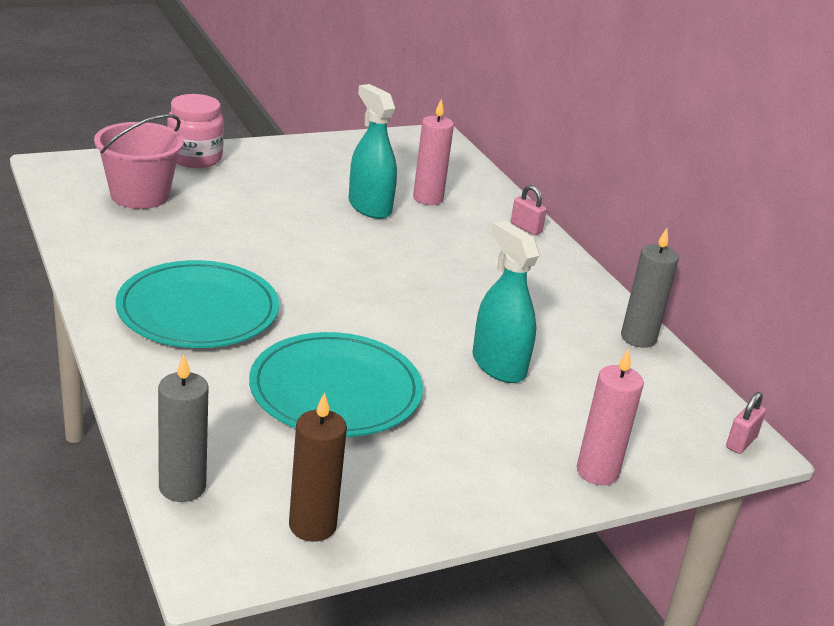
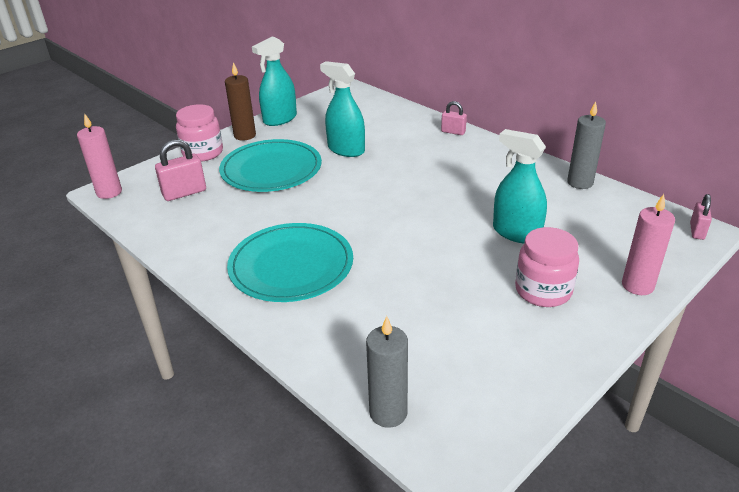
camera: 15 degrees left, 5 degrees up
pink bucket [94,114,184,209] -> pink padlock [155,139,206,201]
turquoise plate [249,332,423,437] -> turquoise plate moved to [219,139,322,192]
brown candle [289,392,347,542] -> brown candle moved to [225,62,256,141]
pink candle [413,99,454,205] -> pink candle moved to [77,113,122,199]
none -> turquoise spray bottle [252,36,297,126]
none -> pink jar [515,227,579,307]

